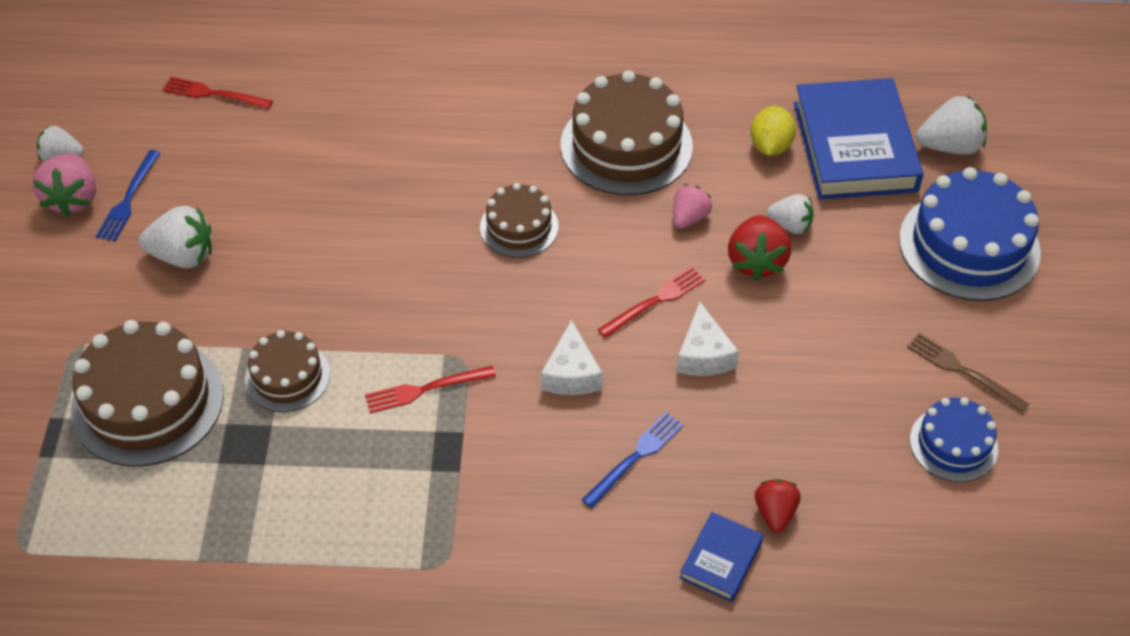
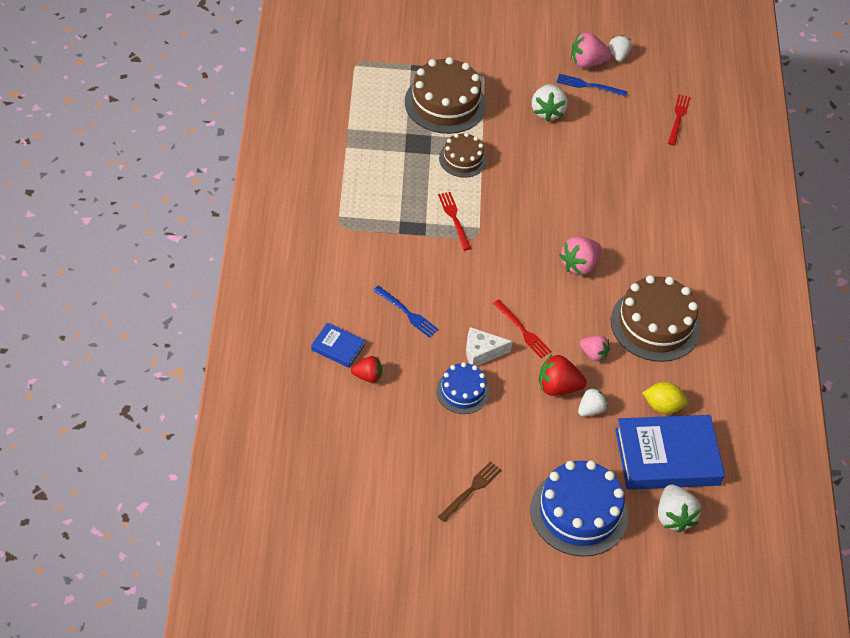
camera: 85 degrees right, 0 degrees up
brown cake [480,183,559,258] -> pink strawberry [559,237,602,275]
white cheese [541,320,603,395] -> none
white strawberry [767,194,814,234] -> white strawberry turned 150 degrees counterclockwise [578,387,608,416]
blue cake [910,397,998,482] -> blue cake moved to [436,362,490,414]

